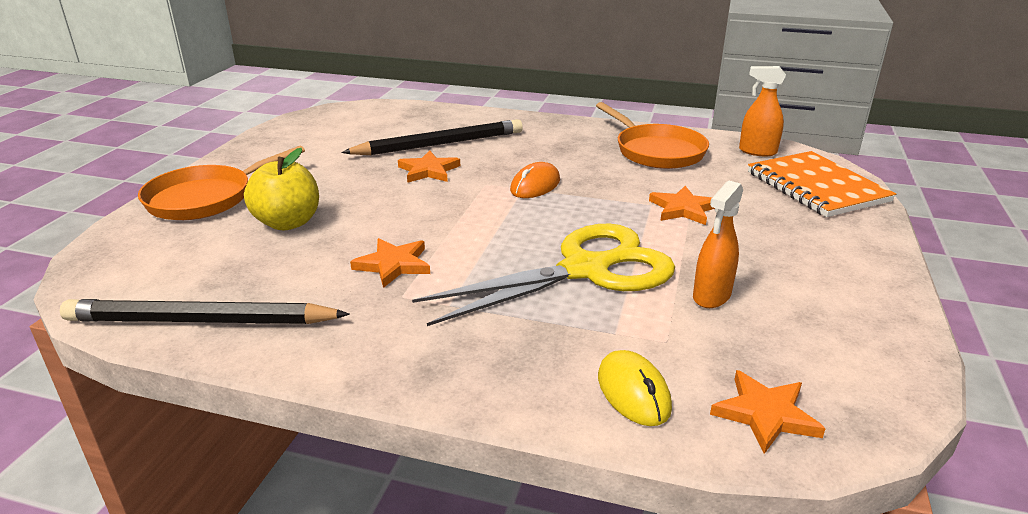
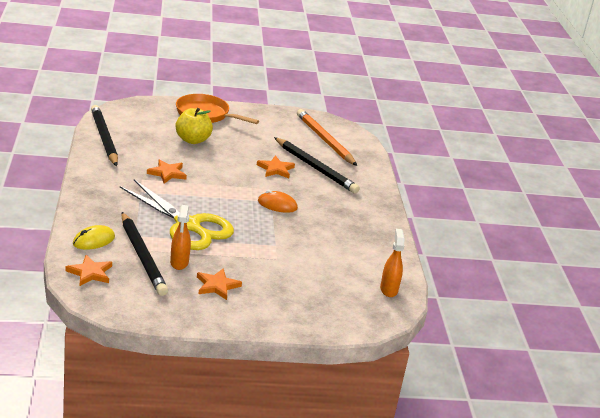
camera: 65 degrees right, 0 degrees up
orange pan [596,102,709,169] -> none
orange star [649,186,715,225] -> orange star moved to [197,268,242,300]
orange spray bottle [693,181,743,308] -> orange spray bottle turned 105 degrees counterclockwise [170,205,191,270]
orange notebook [748,151,896,217] -> none
none -> black pencil [121,212,168,296]
none -> orange pencil [297,109,357,166]

